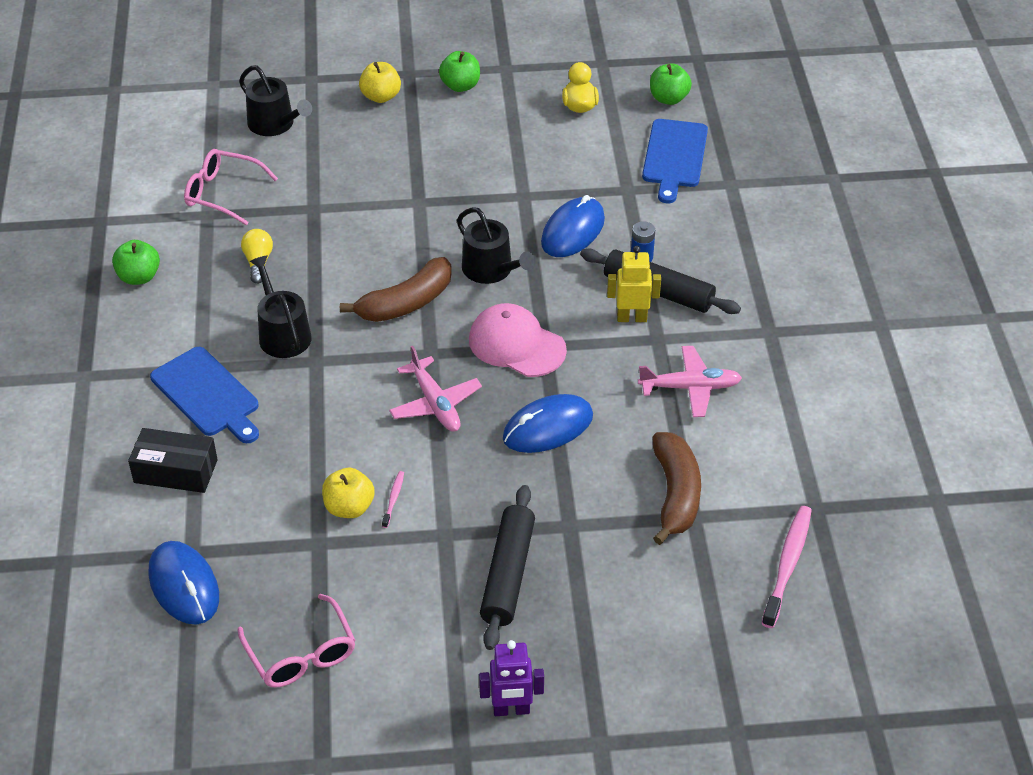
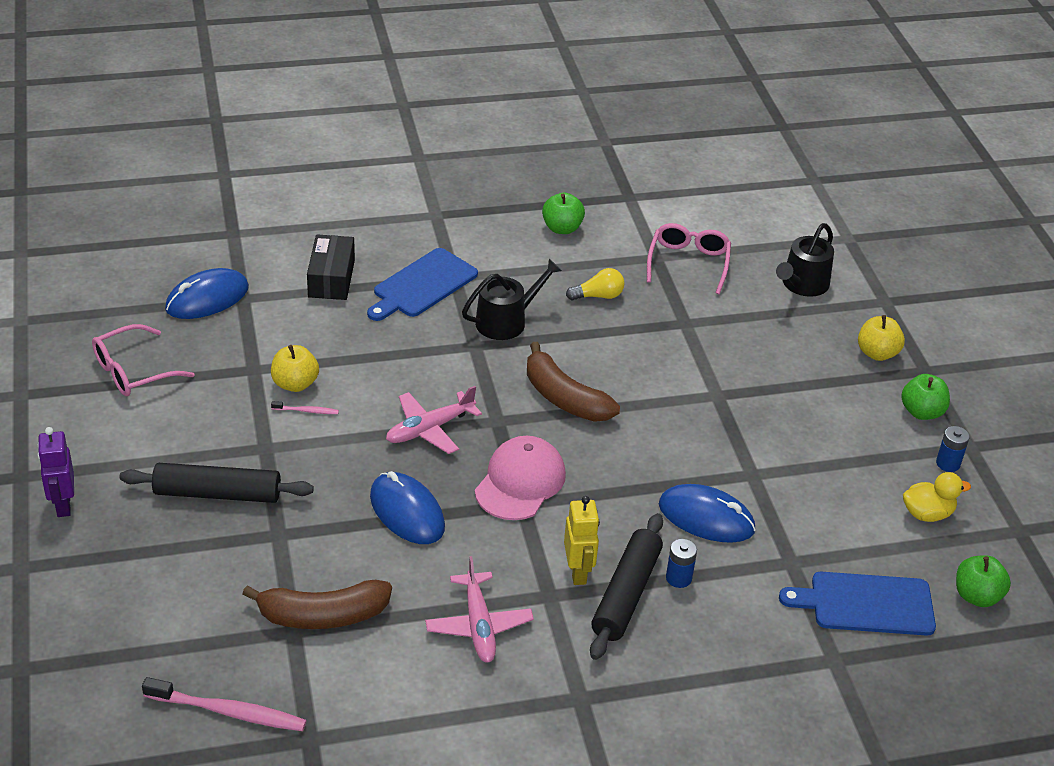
camera: 80 degrees right, 5 degrees down
black watering can [457,207,536,284] -> none
none -> blue battery [936,426,970,472]

